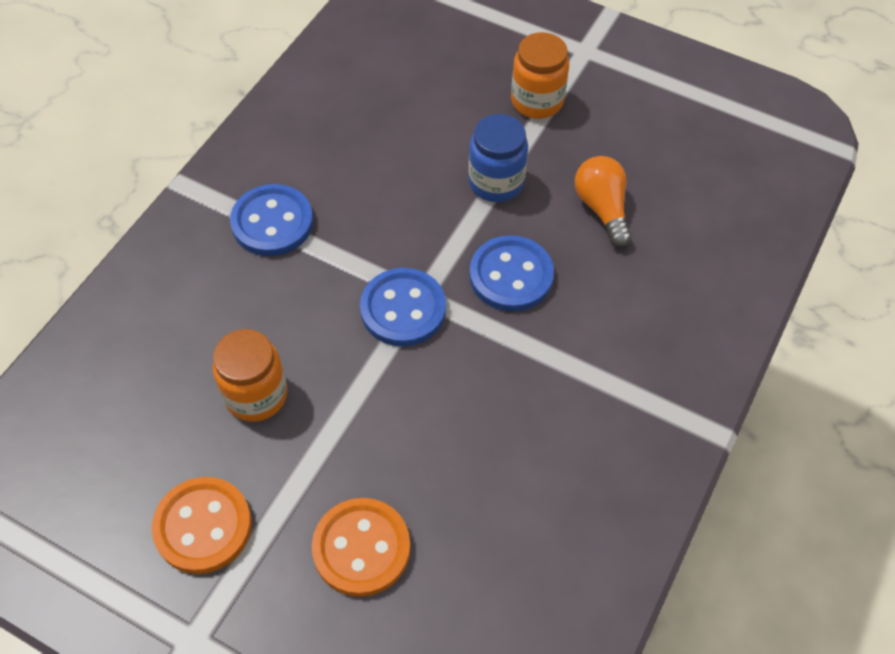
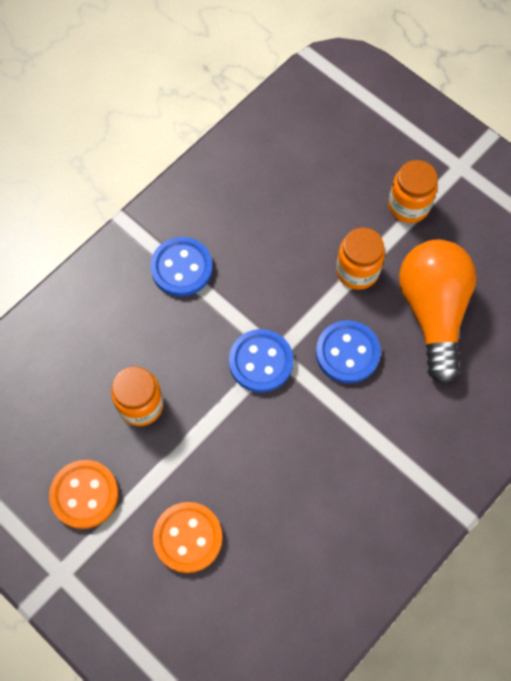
camera: 15 degrees right, 10 degrees up
blue jar [468,114,528,202] -> orange jar [336,228,385,290]
orange light bulb [575,156,632,247] -> orange light bulb [399,240,477,384], size x1.85

